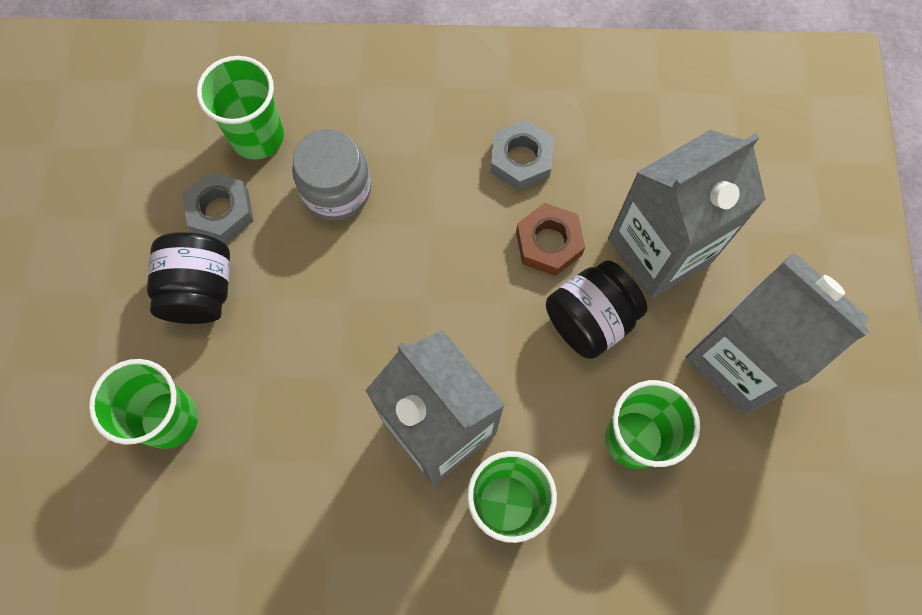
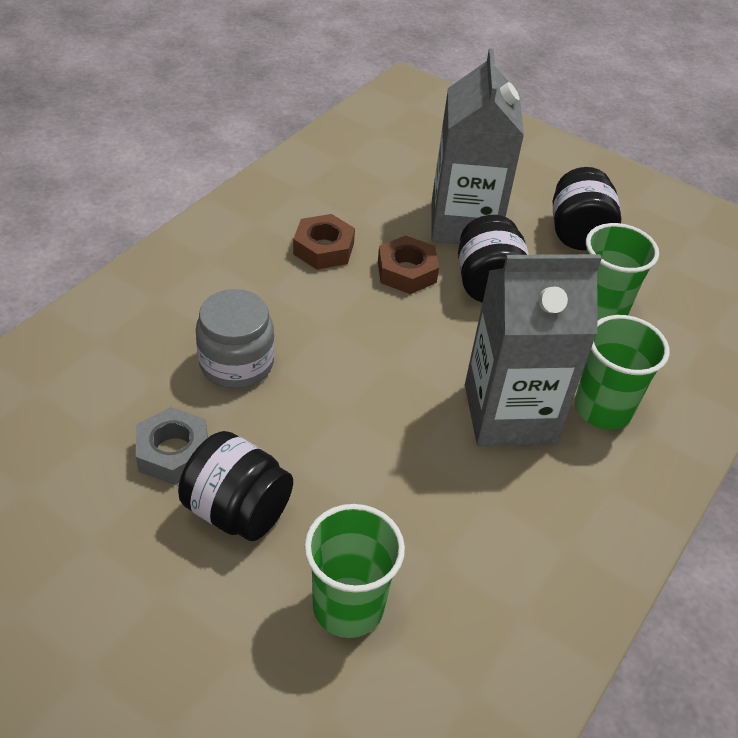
camera: 60 degrees left, 25 degrees down
green cup [197,56,284,160] -> none
grey nut [491,120,554,191] -> brown nut [293,214,355,270]
grey carton [685,252,869,415] -> black jar [553,167,621,250]

